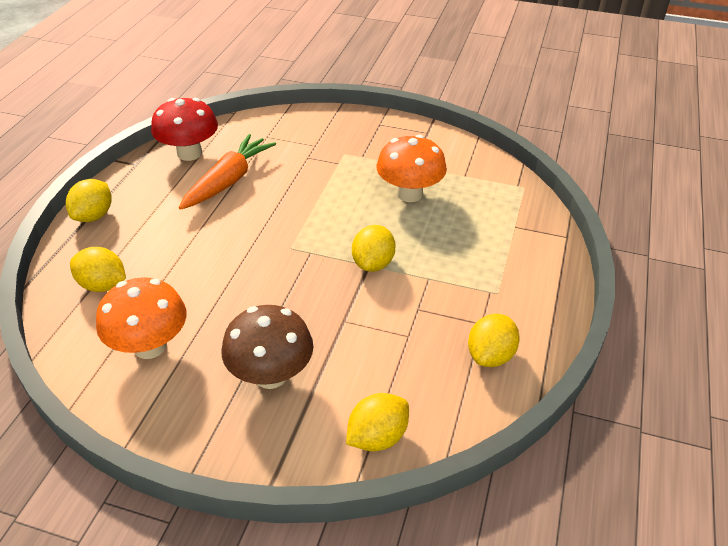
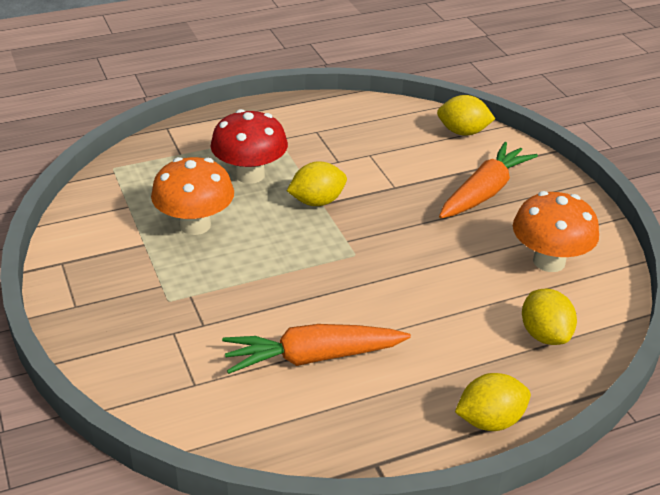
camera: 130 degrees left, 5 degrees down
red mushroom [151,98,218,161] -> red mushroom moved to [210,109,288,184]
brown mushroom [221,305,313,389] -> orange carrot [439,142,538,218]
yellow lemon [468,314,520,367] -> none

